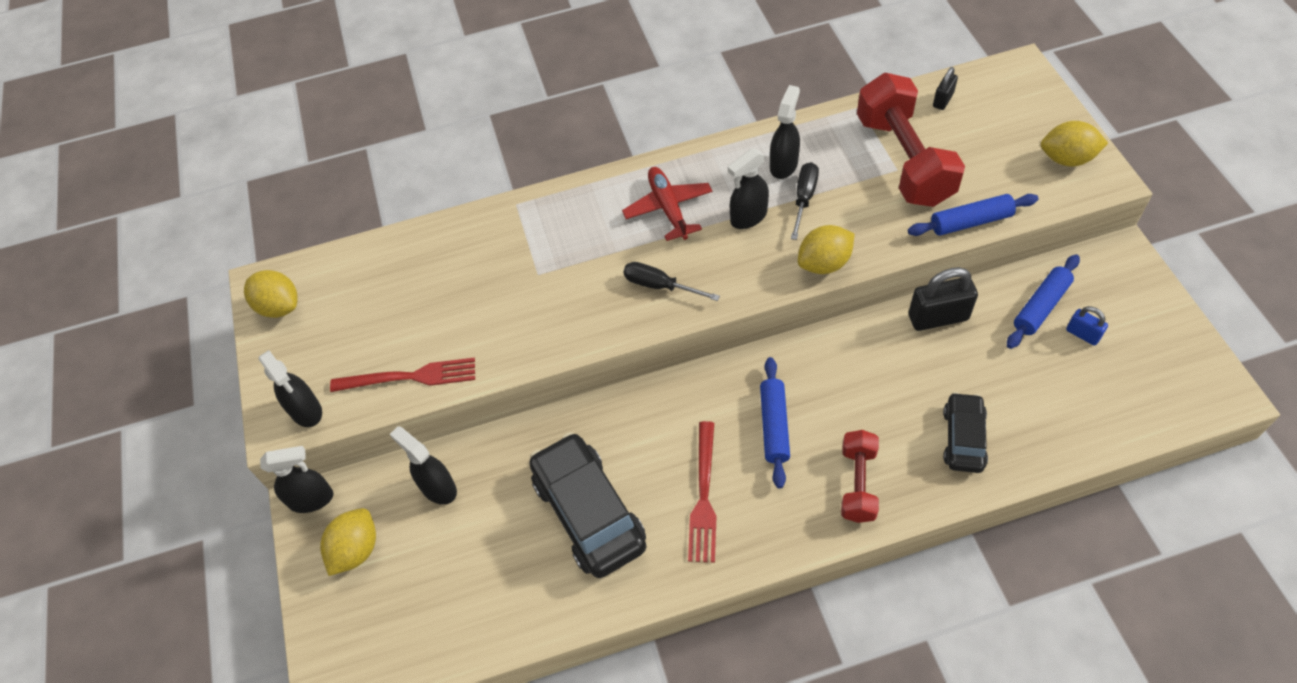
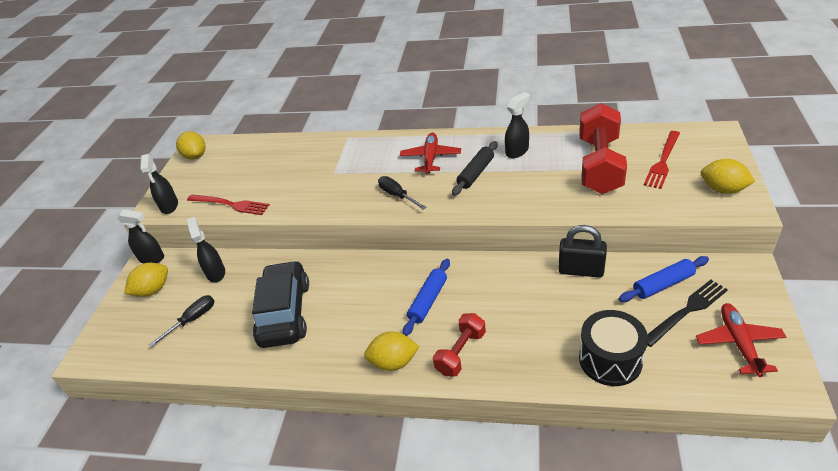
camera: 25 degrees right, 15 degrees down
red fork [688,421,716,563] -> red fork moved to [644,131,680,189]
black spray bottle [728,149,769,229] -> black rolling pin [452,141,498,196]
black screwdriver [791,162,819,240] -> black screwdriver moved to [149,295,215,347]
yellow lemon [798,225,855,274] -> yellow lemon moved to [364,331,420,371]
blue rolling pin [908,194,1039,236] -> none
black padlock [933,67,958,110] -> none
black car [943,392,988,473] -> none
blue padlock [1066,306,1108,346] -> black fork [647,280,728,347]
none -> black drum [579,310,648,386]
none -> red plane [696,303,786,377]

